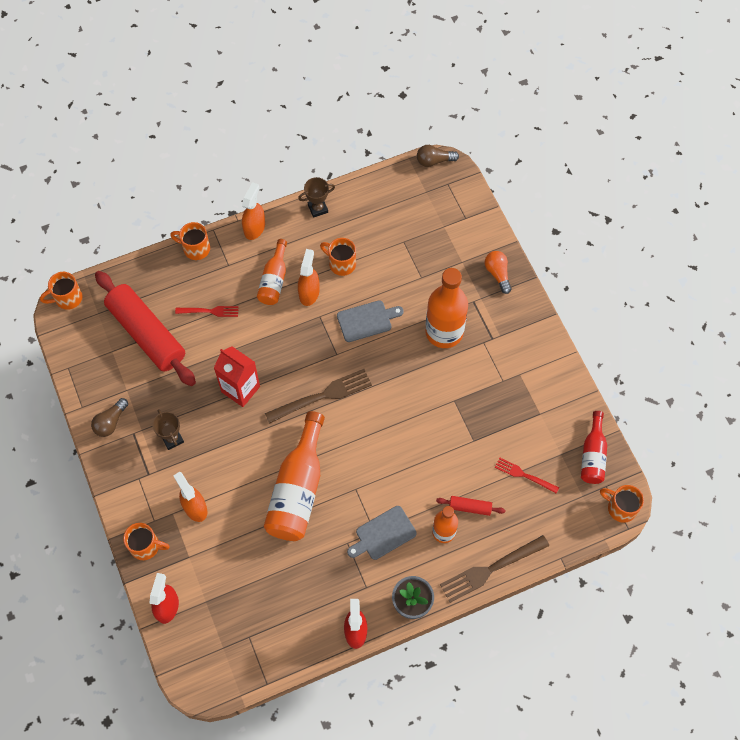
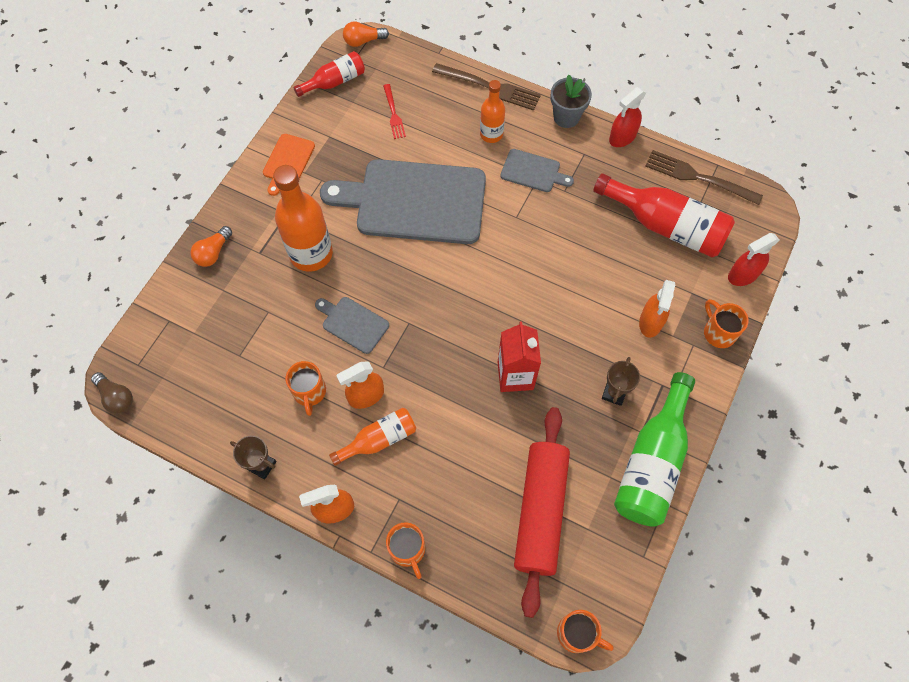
camera: 130 degrees left, 0 degrees up
brown light bulb [91,398,128,437] -> green bottle [614,372,695,527]
red fork [175,306,239,317] -> none
orange bottle [264,411,325,541] -> none
brown fork [265,369,372,424] -> brown fork moved to [645,150,763,205]
red rolling pin [436,496,505,516] -> none
orange mug [600,485,644,523] -> orange light bulb [343,21,389,47]
none -> orange cutting board [263,134,315,196]
none -> grey cutting board [320,159,486,244]
none -> red bottle [593,173,735,257]

